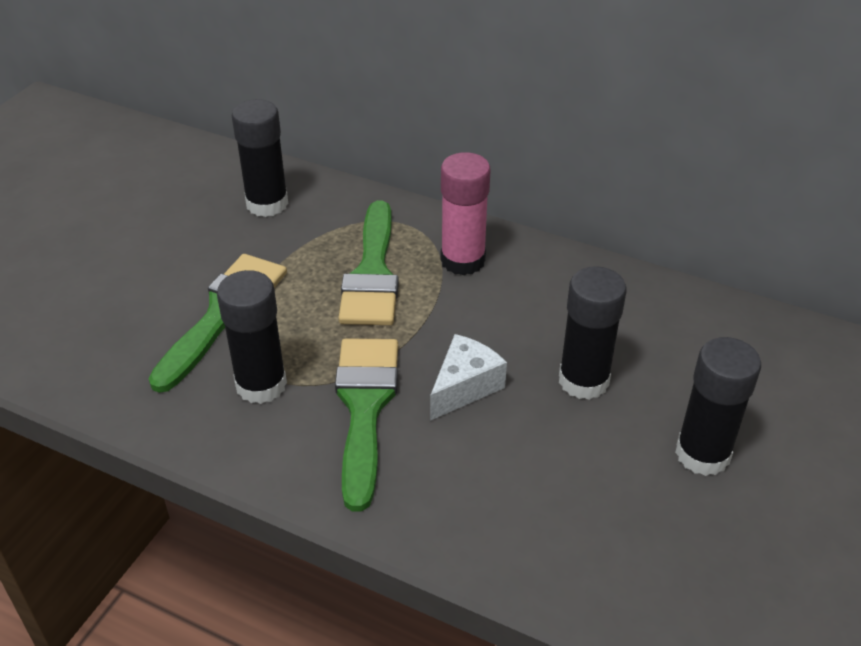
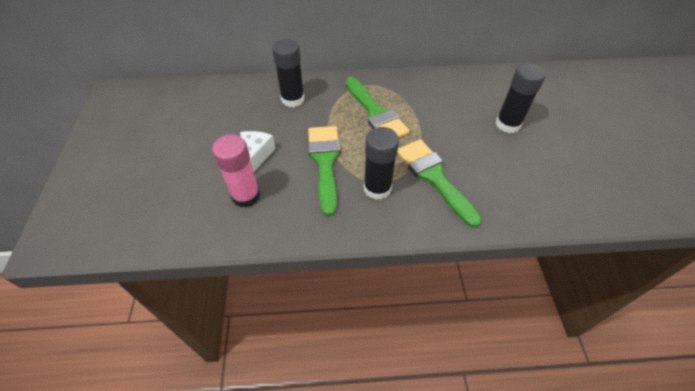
camera: 30 degrees left, 10 degrees up
white cheese [430,334,507,421] -> white cheese moved to [240,131,276,172]
pink glue stick [441,152,491,276] -> pink glue stick moved to [212,134,261,208]
black glue stick [675,337,761,476] -> none

